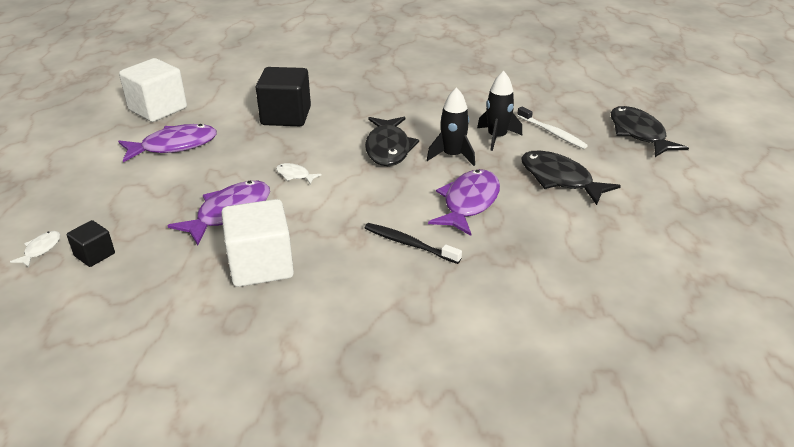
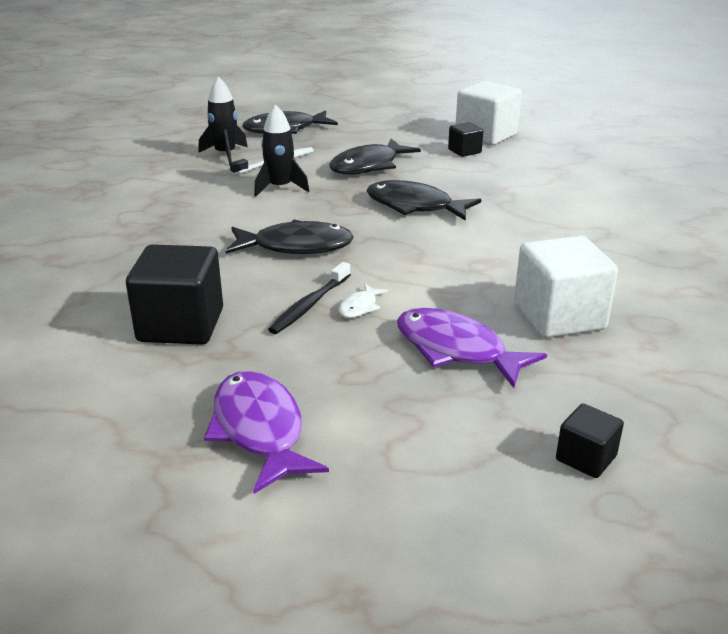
camera: 90 degrees left, 5 degrees down
white fish [10,231,61,267] -> none
white cube [119,58,187,122] -> white cube moved to [456,81,522,145]
black toothbrush [365,223,462,264] -> black toothbrush moved to [268,262,351,334]
black rocket [427,87,475,166] -> black rocket moved to [198,77,248,165]
purple fish [428,169,500,236] -> black fish [367,180,481,221]
none -> black cube [448,122,483,157]

